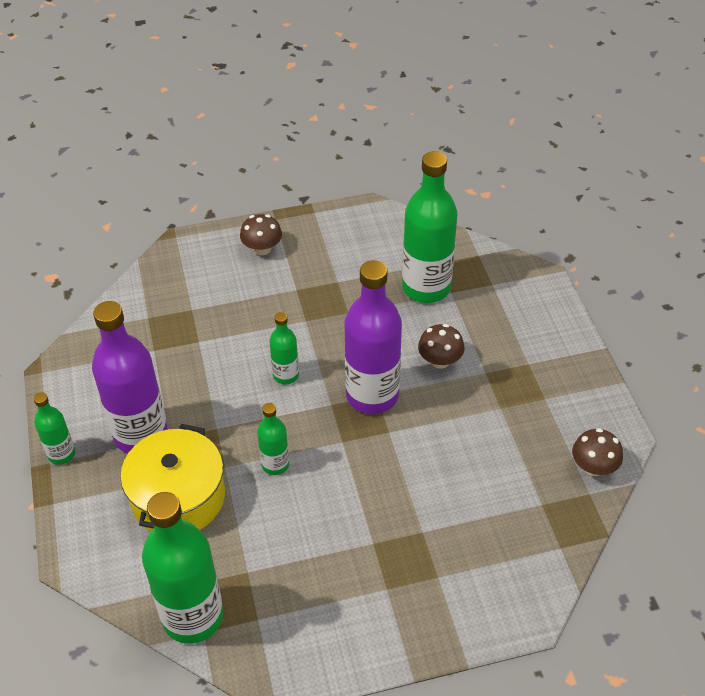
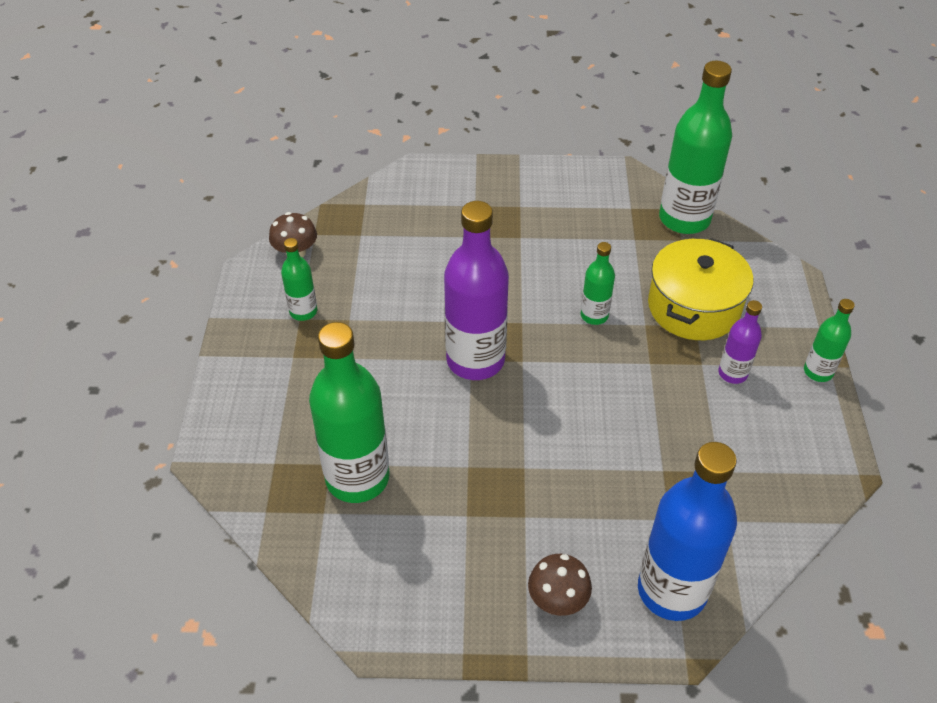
camera: 165 degrees left, 0 degrees up
purple bottle [92,301,168,453] -> purple bottle [718,300,762,384], size x0.50
green bottle [269,312,299,384] -> green bottle moved to [281,238,317,321]
brown mushroom [418,324,464,369] -> none
none -> blue bottle [638,442,737,621]

